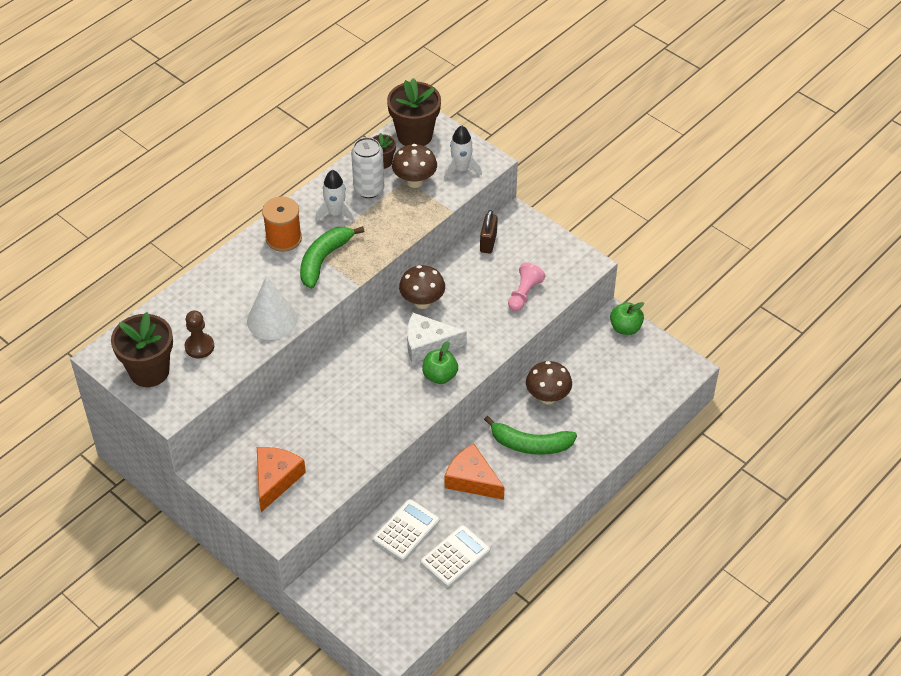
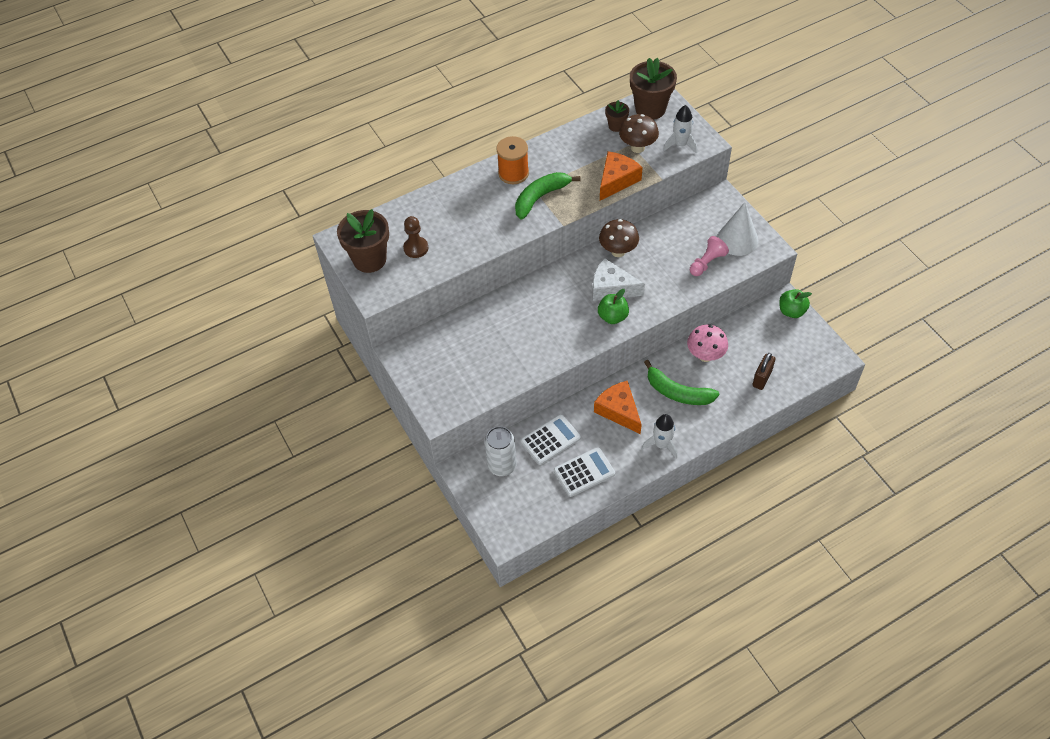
camera: 20 degrees right, 5 degrees up
white cone [247,276,298,340] -> white cone moved to [717,202,759,256]
orange cheese [257,447,306,512] -> orange cheese moved to [600,151,643,201]
white rocket [315,170,355,222] -> white rocket moved to [642,414,677,458]
white can [351,137,384,198] -> white can moved to [485,426,517,476]
brown padlock [480,210,498,254] -> brown padlock moved to [753,353,776,390]
brown mushroom [526,361,572,404] -> pink mushroom [687,324,728,362]

